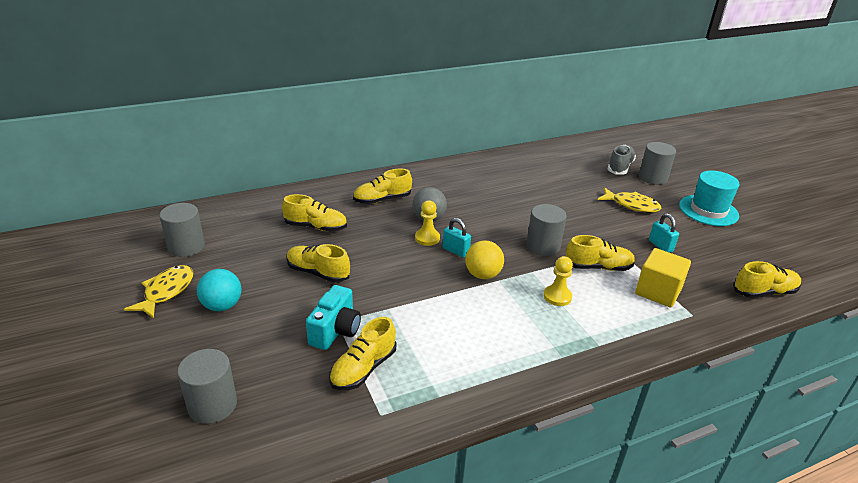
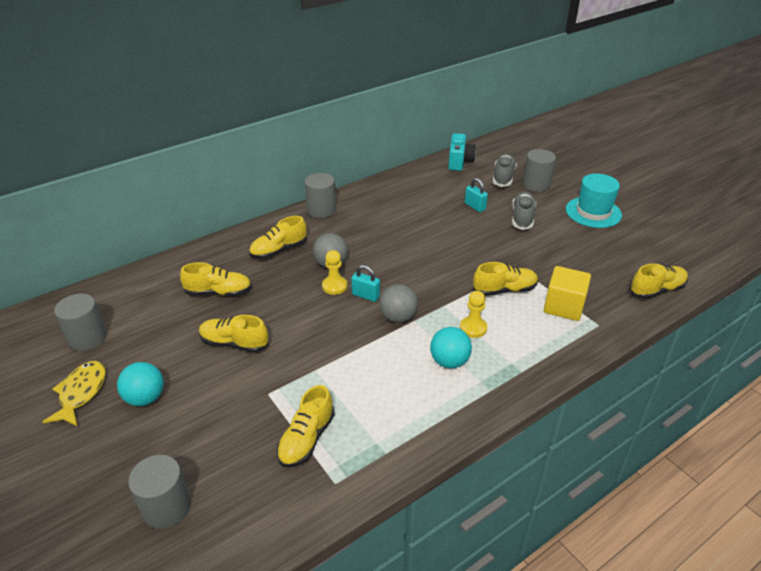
camera: 10 degrees left, 5 degrees up
turquoise camera [306,285,361,350] -> turquoise camera moved to [448,133,476,171]
yellow ball [465,241,504,279] -> grey ball [379,284,418,323]
grey cylinder [526,204,567,256] -> grey cylinder moved to [305,173,336,218]
yellow fish [598,187,662,213] -> grey shoe [512,192,536,230]
turquoise padlock [649,213,679,253] -> turquoise padlock moved to [465,178,488,212]
none -> turquoise ball [430,327,472,368]

